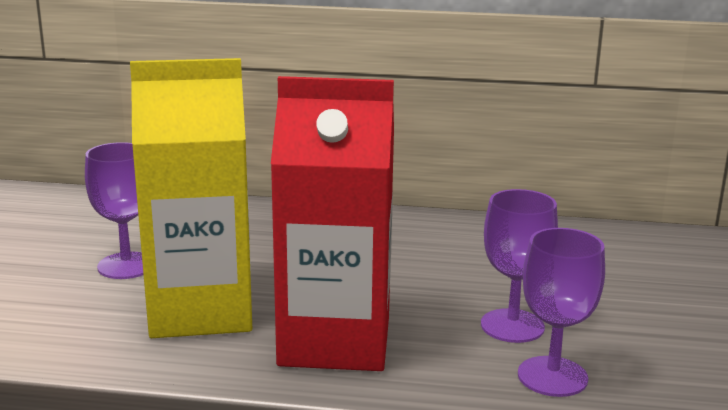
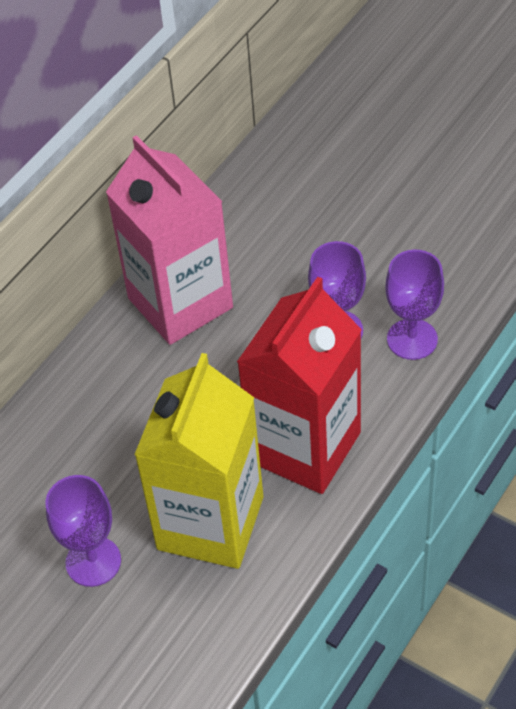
camera: 60 degrees left, 30 degrees up
none -> pink carton [106,135,233,345]

